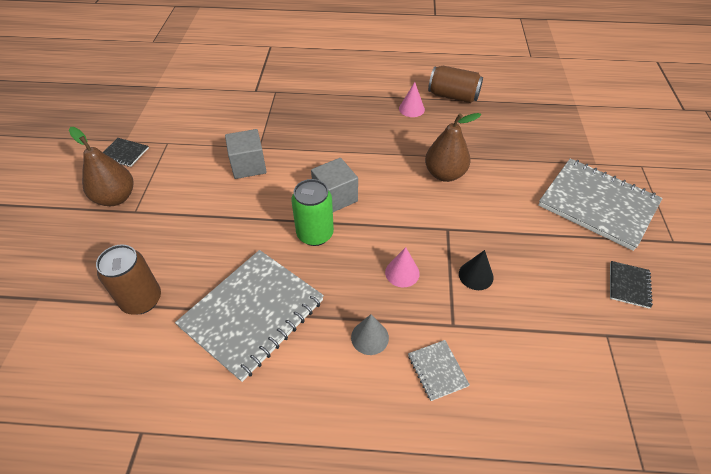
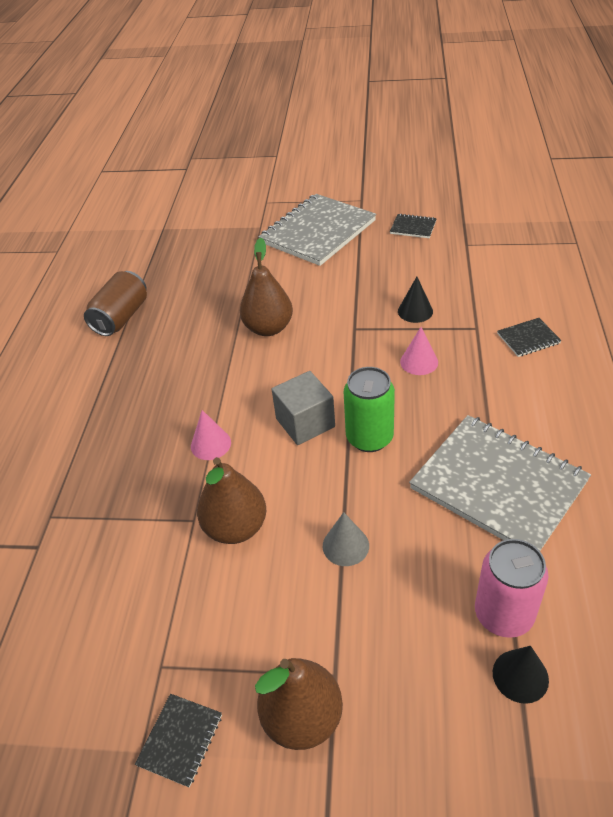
camera: 85 degrees left, 5 degrees down
brown can [96,244,161,315] -> pink can [475,539,549,638]
grey cube [225,129,267,179] -> brown pear [197,457,266,544]
grey cone [351,314,389,355] -> grey cone moved to [323,512,369,566]
pink cone [399,82,425,117] -> pink cone moved to [191,410,231,460]
grey notebook [408,340,470,401] -> black notebook [497,318,562,357]
none -> black cone [493,646,549,704]

